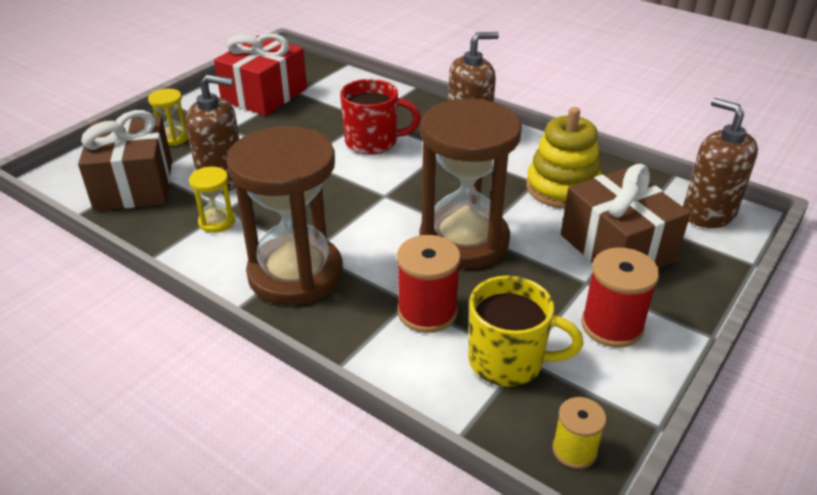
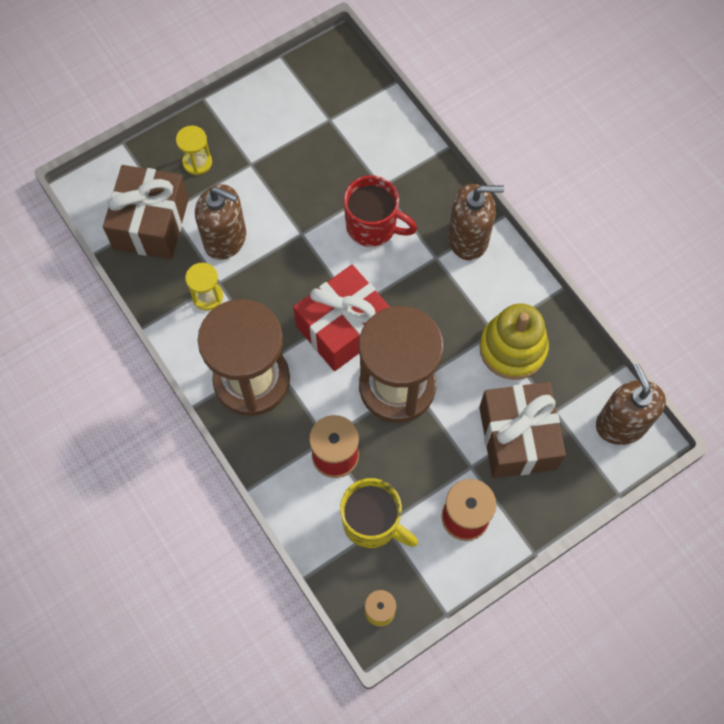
camera: 20 degrees right, 30 degrees up
red gift [214,33,307,116] -> red gift moved to [293,265,390,371]

